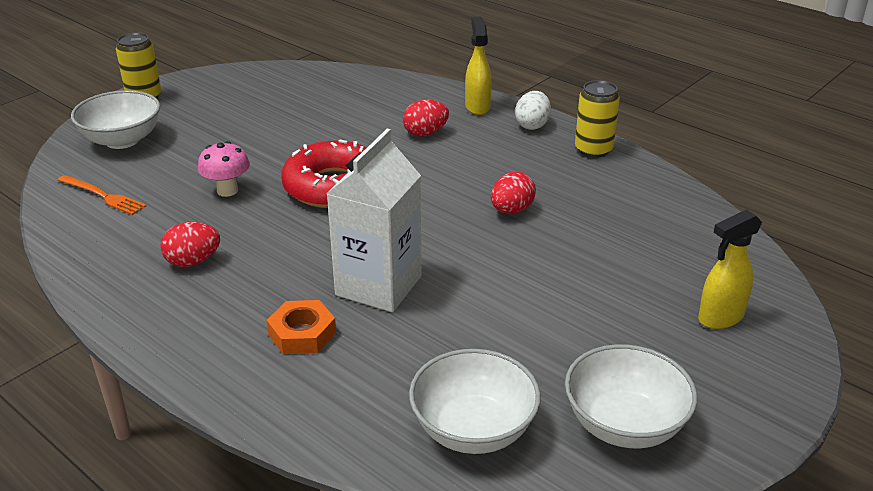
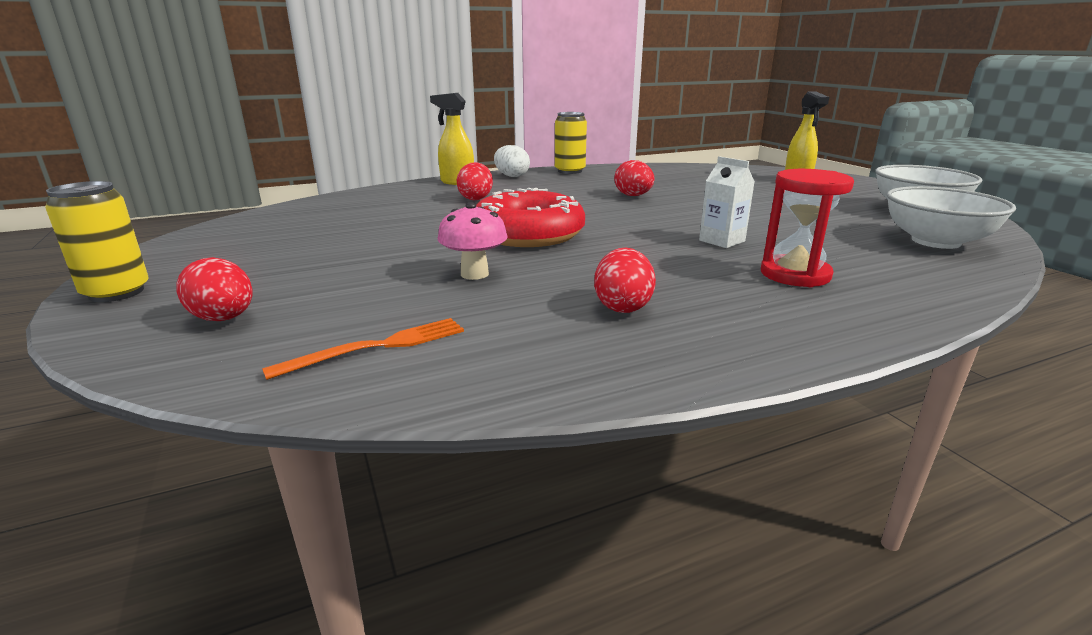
camera: 65 degrees left, 10 degrees down
white bowl [71,90,160,149] -> red egg [176,257,253,321]
orange nut [267,300,336,354] -> red hourglass [761,169,854,287]
white carton [326,129,422,312] -> white carton [699,156,755,248], size x0.50

